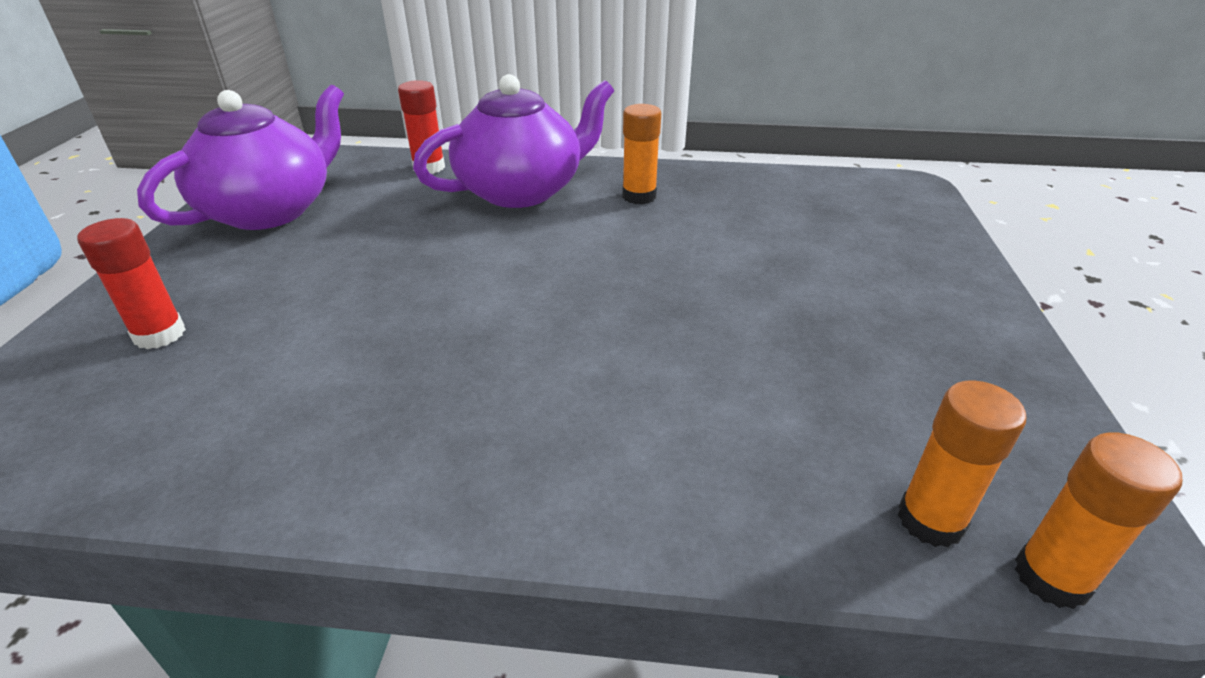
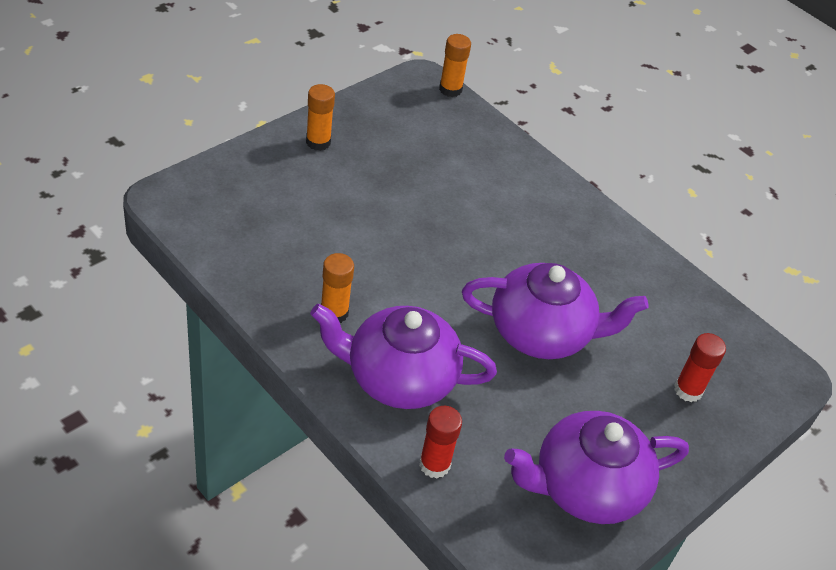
camera: 145 degrees left, 10 degrees up
orange glue stick [898,380,1026,547] -> orange glue stick moved to [306,84,335,151]
none -> purple teapot [462,263,648,359]

